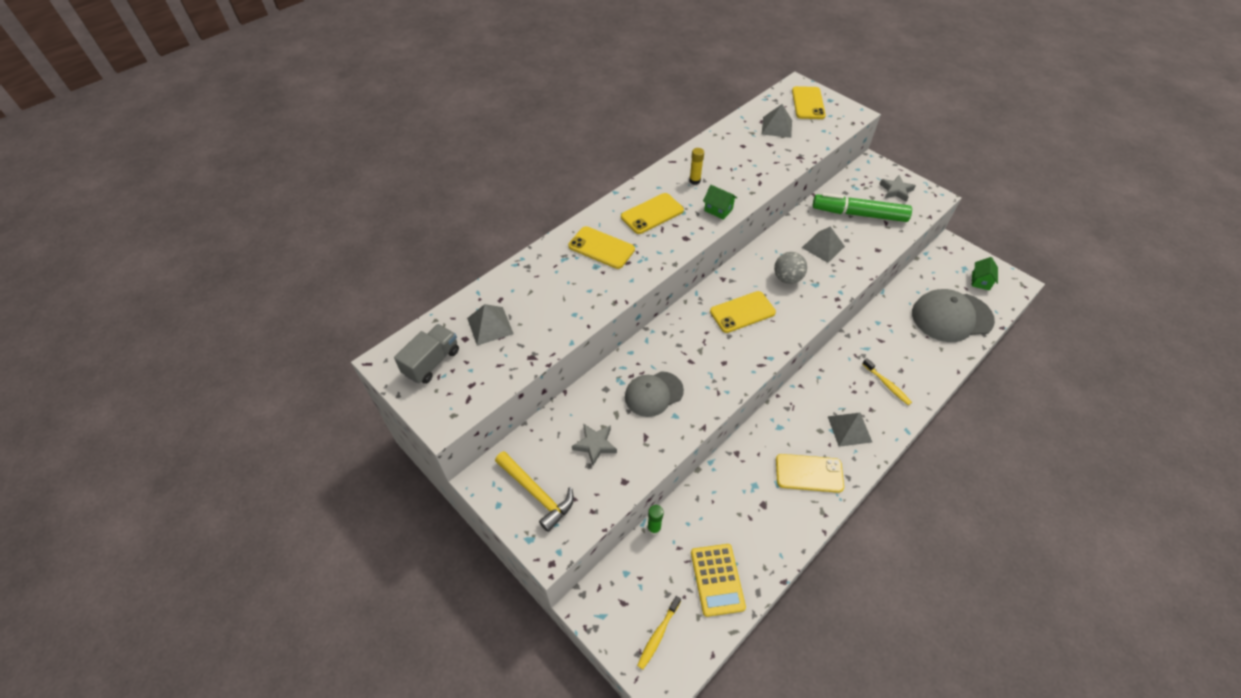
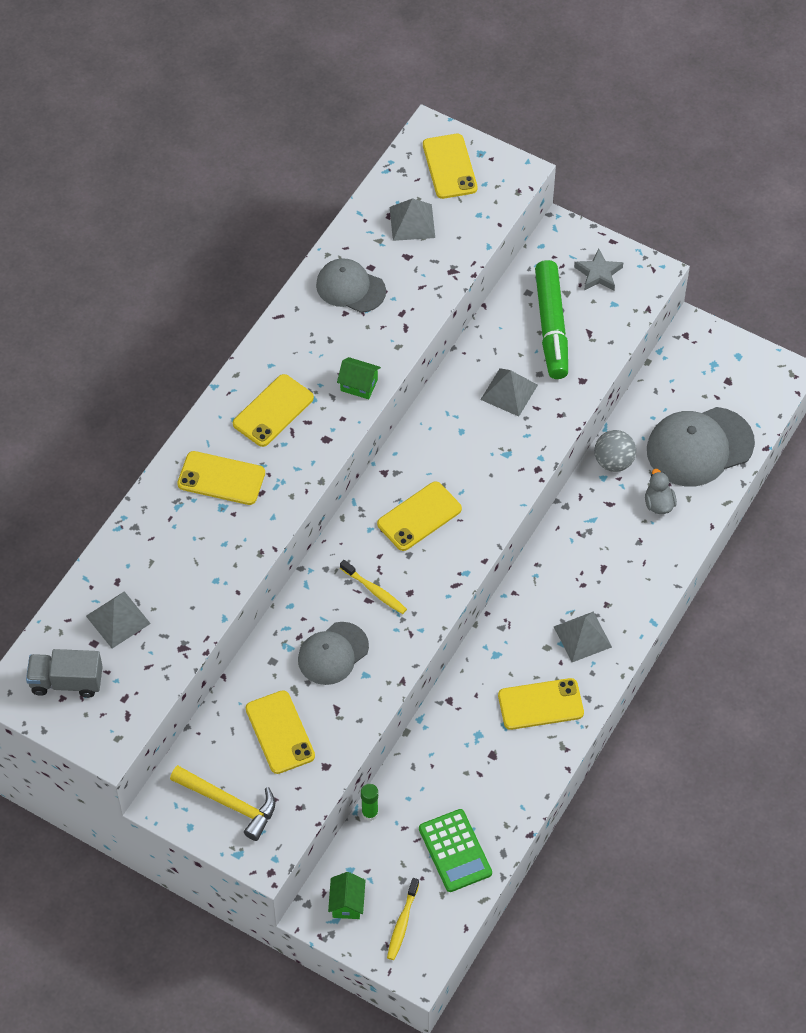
camera: 15 degrees left, 5 degrees up
grey truck [394,324,459,384] -> grey truck turned 105 degrees counterclockwise [26,649,103,698]
grey star [572,423,617,466] -> yellow phone [246,690,315,774]
yellow glue stick [689,148,704,185] -> none
yellow calculator [691,544,746,617] -> green calculator [419,809,492,892]
grey ball [774,252,807,284] -> grey ball moved to [594,430,636,472]
green marker [813,193,912,222] -> green marker turned 90 degrees counterclockwise [535,260,568,379]
yellow toothbrush [862,358,912,405] -> yellow toothbrush moved to [340,560,407,614]
green house [972,257,998,290] -> green house moved to [328,872,366,919]
none -> grey cap [316,258,386,313]
none -> grey duck [645,469,677,514]

